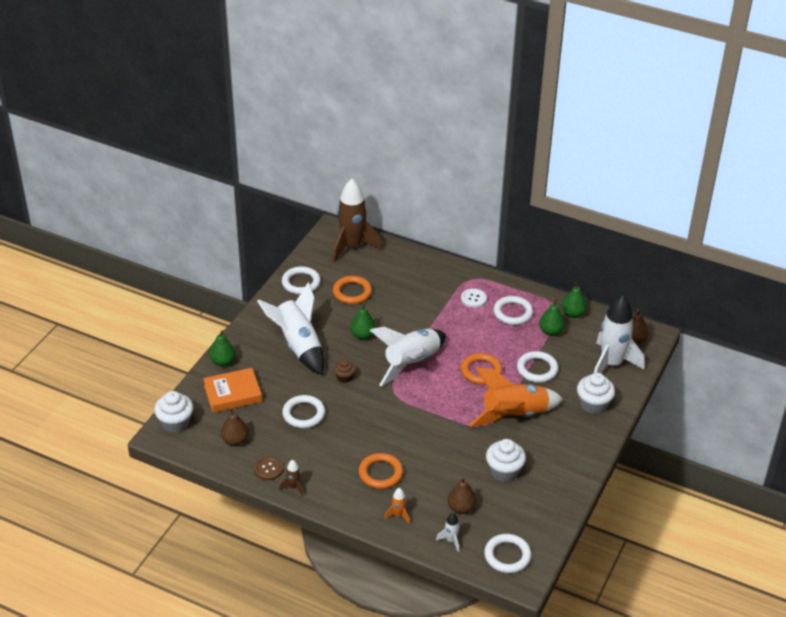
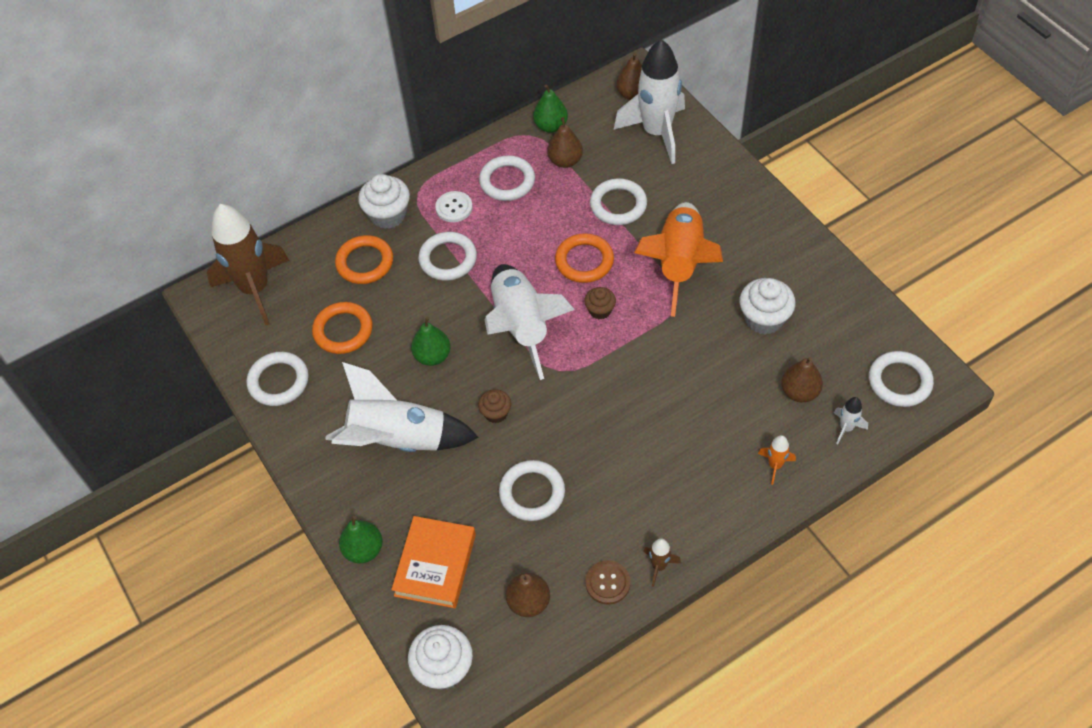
camera: 55 degrees left, 15 degrees up
orange ring [359,453,403,489] -> orange ring moved to [335,235,393,284]
green pear [539,299,565,336] -> brown pear [547,117,583,168]
white cupcake [577,373,615,414] -> white cupcake moved to [358,174,410,229]
none -> white ring [418,232,477,281]
none -> brown cupcake [584,287,616,320]

